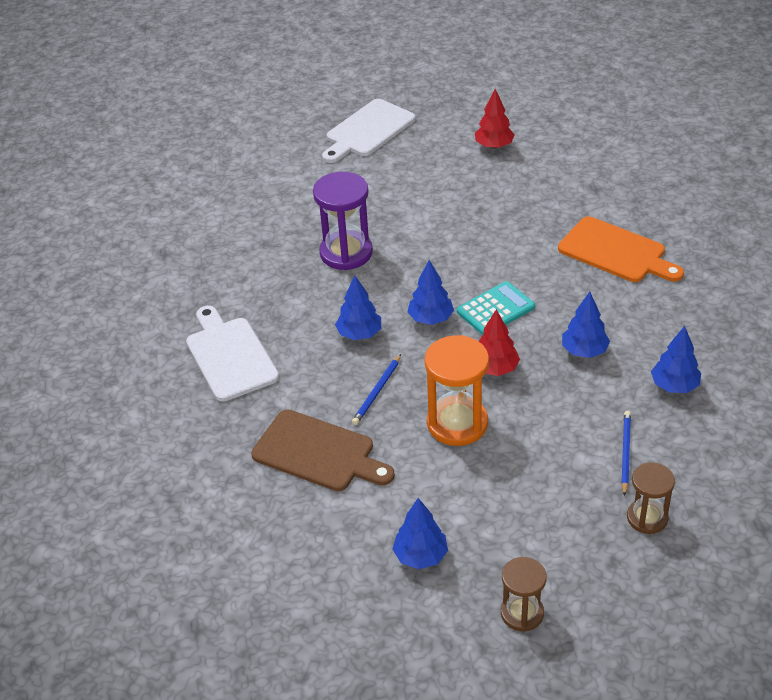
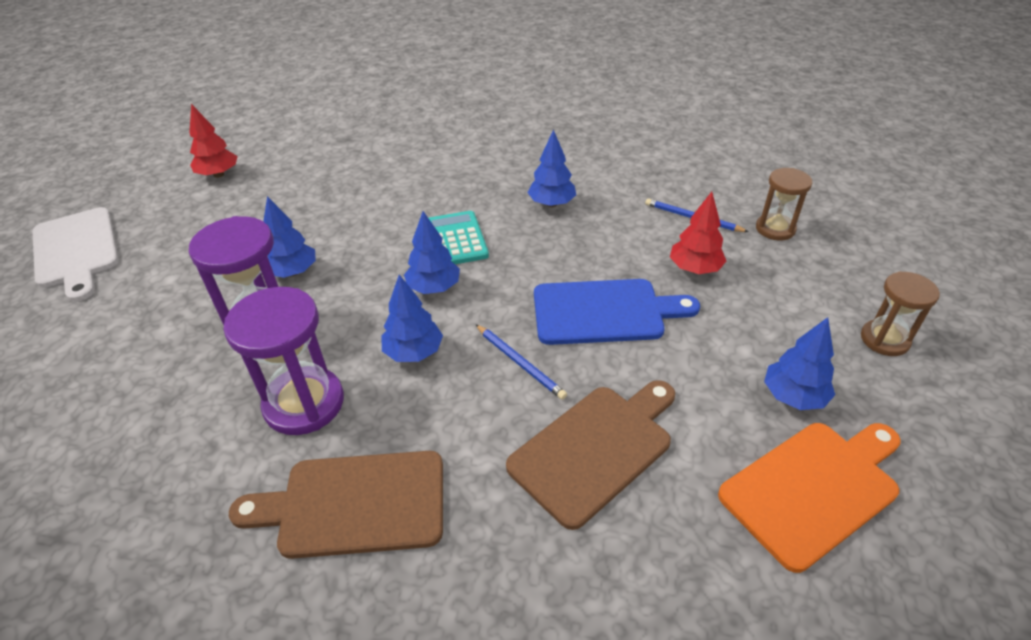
camera: 70 degrees left, 0 degrees up
white cutting board [186,306,279,402] -> brown cutting board [229,451,443,559]
orange hourglass [425,335,489,446] -> blue cutting board [534,279,700,345]
red tree [479,309,520,376] -> red tree moved to [670,192,726,274]
orange cutting board [558,216,684,282] -> orange cutting board moved to [718,423,901,573]
blue tree [651,326,701,393] -> blue tree moved to [263,196,316,278]
none -> purple hourglass [223,287,344,435]

